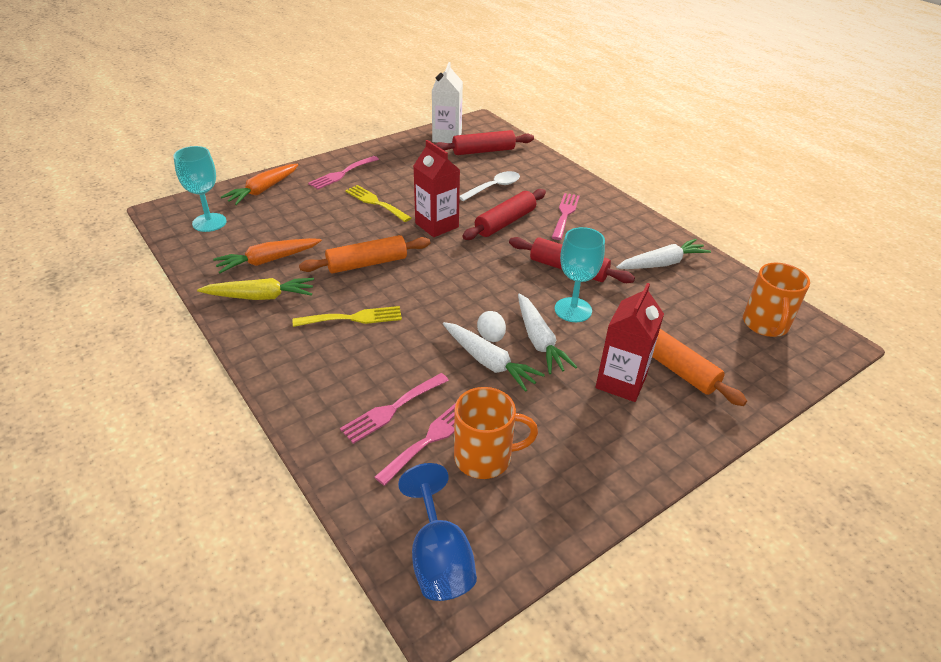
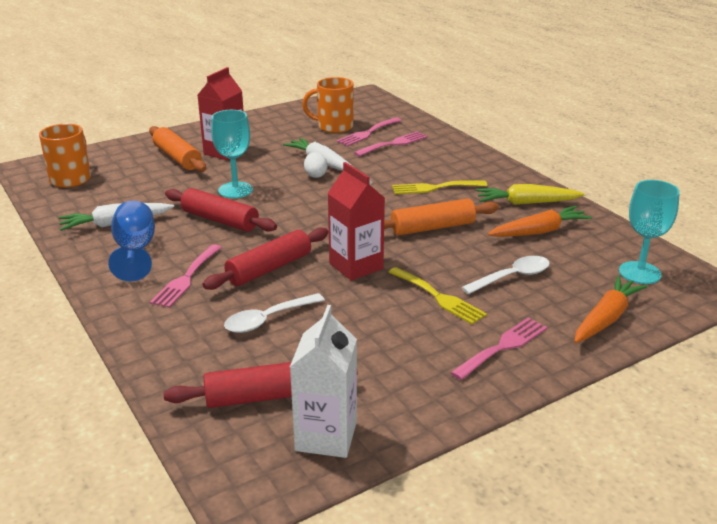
camera: 175 degrees left, 10 degrees down
blue goblet [398,463,477,601] -> blue goblet moved to [108,200,155,281]
white carrot [518,293,577,374] -> none
none -> white spoon [461,256,550,294]

